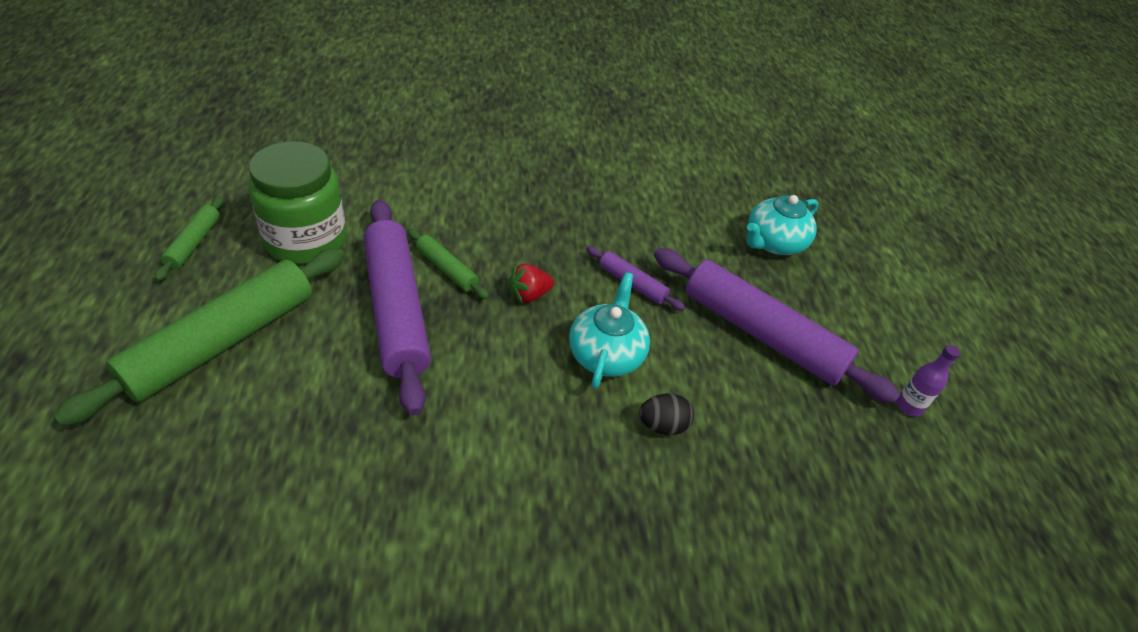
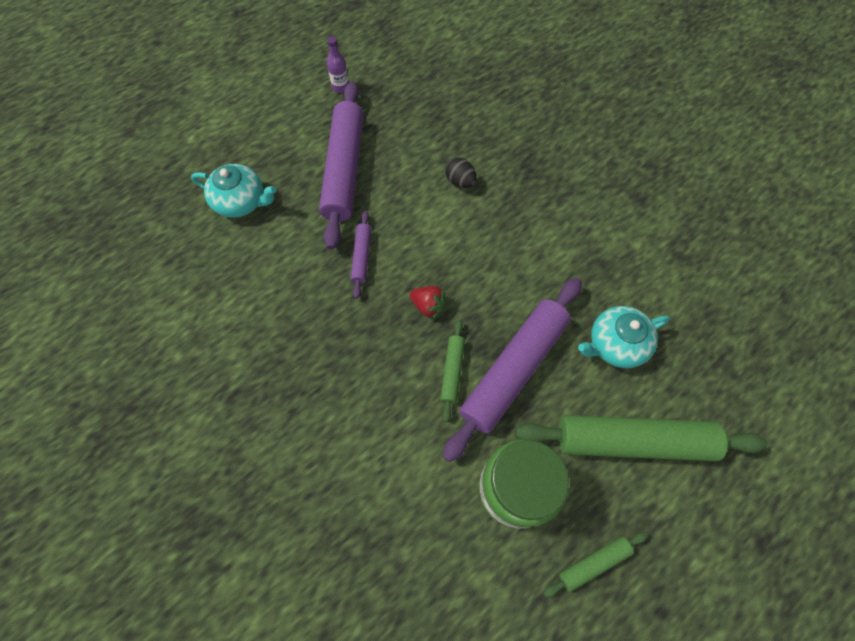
camera: 120 degrees left, 20 degrees up
turquoise teapot [569,272,650,389] -> turquoise teapot moved to [578,306,670,368]

